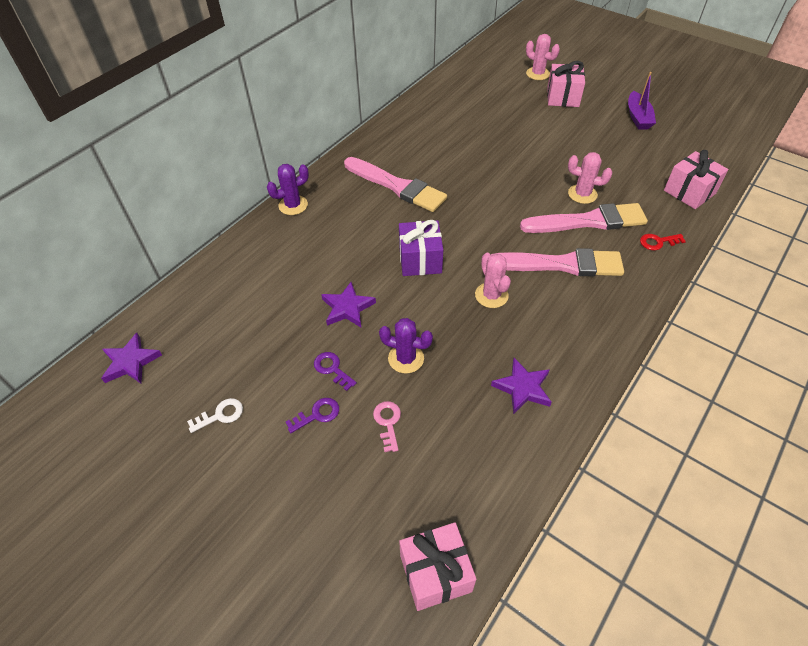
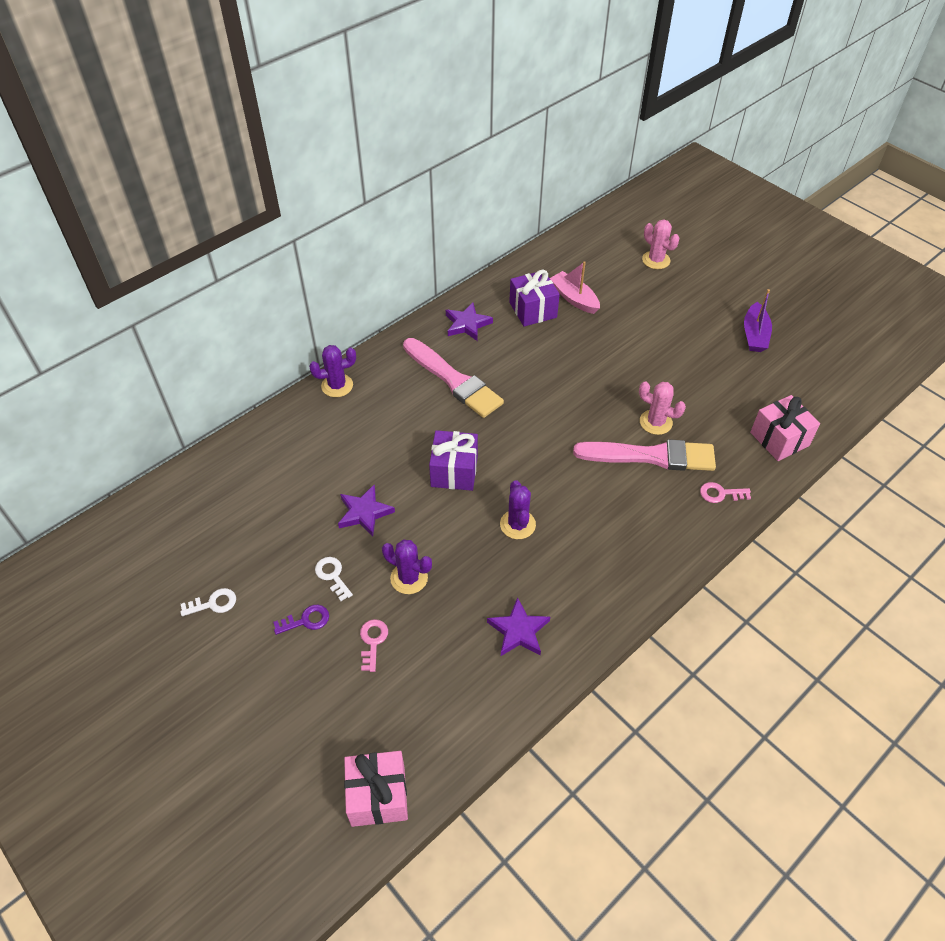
camera: 10 degrees right, 0 degrees up
purple star [101,333,162,384] -> purple star moved to [446,302,493,341]
purple key [314,352,357,391] -> white key [315,557,353,601]
pink cactus [475,253,511,308] -> purple cactus [500,480,536,539]
pink brush [491,248,624,277] -> none
pink gift [547,61,585,107] -> none
red key [640,234,686,250] -> pink key [700,482,751,503]
none -> purple gift [509,270,560,326]
none -> pink boat [550,261,600,314]

